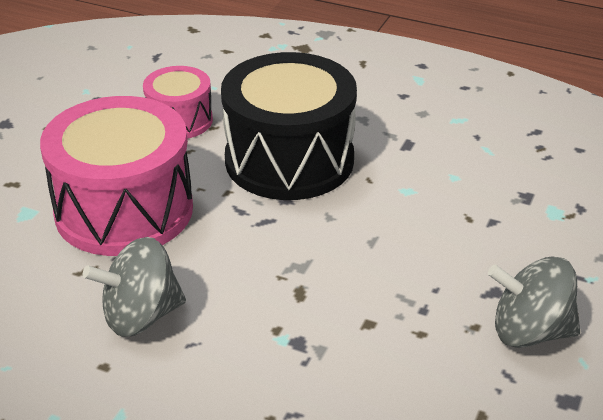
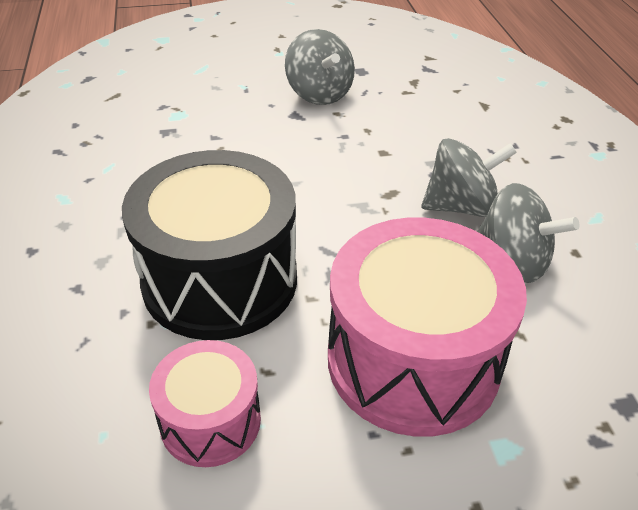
camera: 125 degrees left, 5 degrees up
none -> grey spinning top [422,138,517,217]

